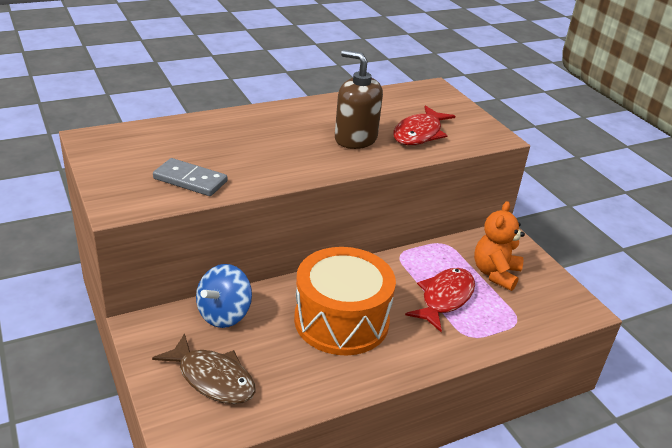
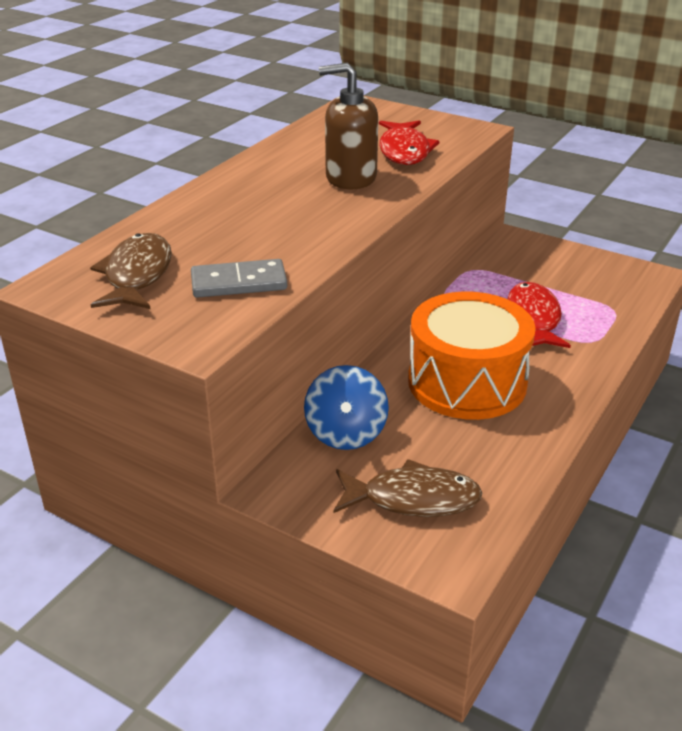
camera: 30 degrees left, 0 degrees up
orange teddy bear [474,201,525,291] -> none
none -> brown fish [90,233,172,309]

